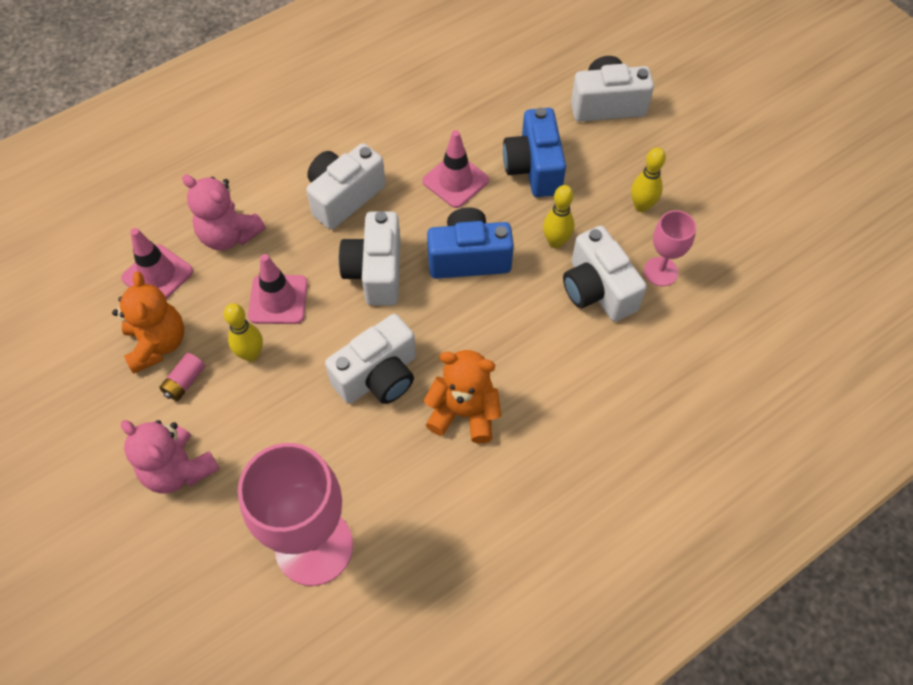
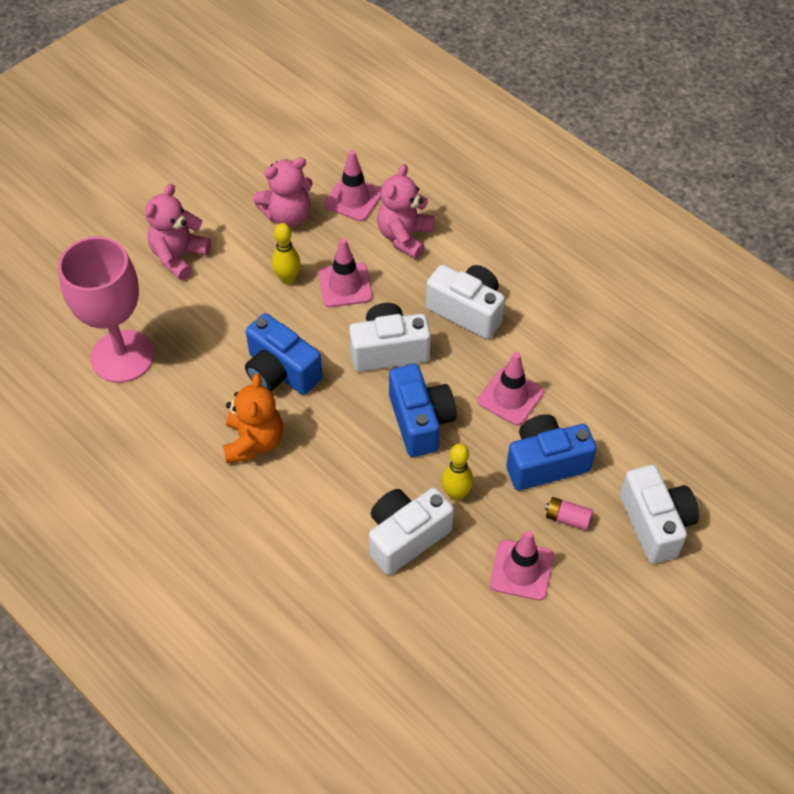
camera: 80 degrees right, 5 degrees down
orange teddy bear [112,271,184,374] -> pink teddy bear [253,157,313,227]
pink battery [159,353,205,401] -> pink battery moved to [545,497,593,530]
white camera [325,314,416,404] -> blue camera [245,313,323,395]
yellow bowling pin [631,147,666,212] -> pink traffic cone [490,530,554,601]
pink goblet [644,210,696,286] -> none

